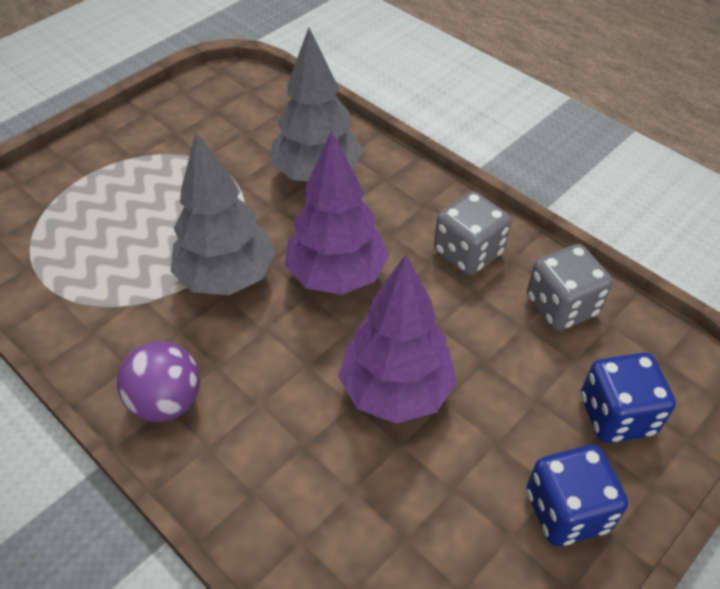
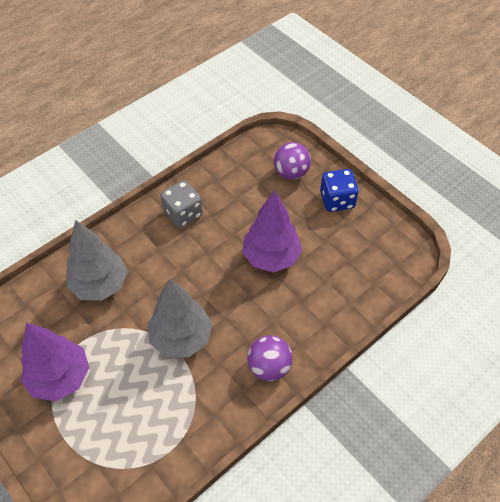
camera: 85 degrees left, 5 degrees up
purple tree [285,130,389,295] -> purple tree moved to [21,323,89,401]
grey dice [527,244,613,331] -> none
blue dice [581,353,676,443] -> purple ball [274,142,311,180]

